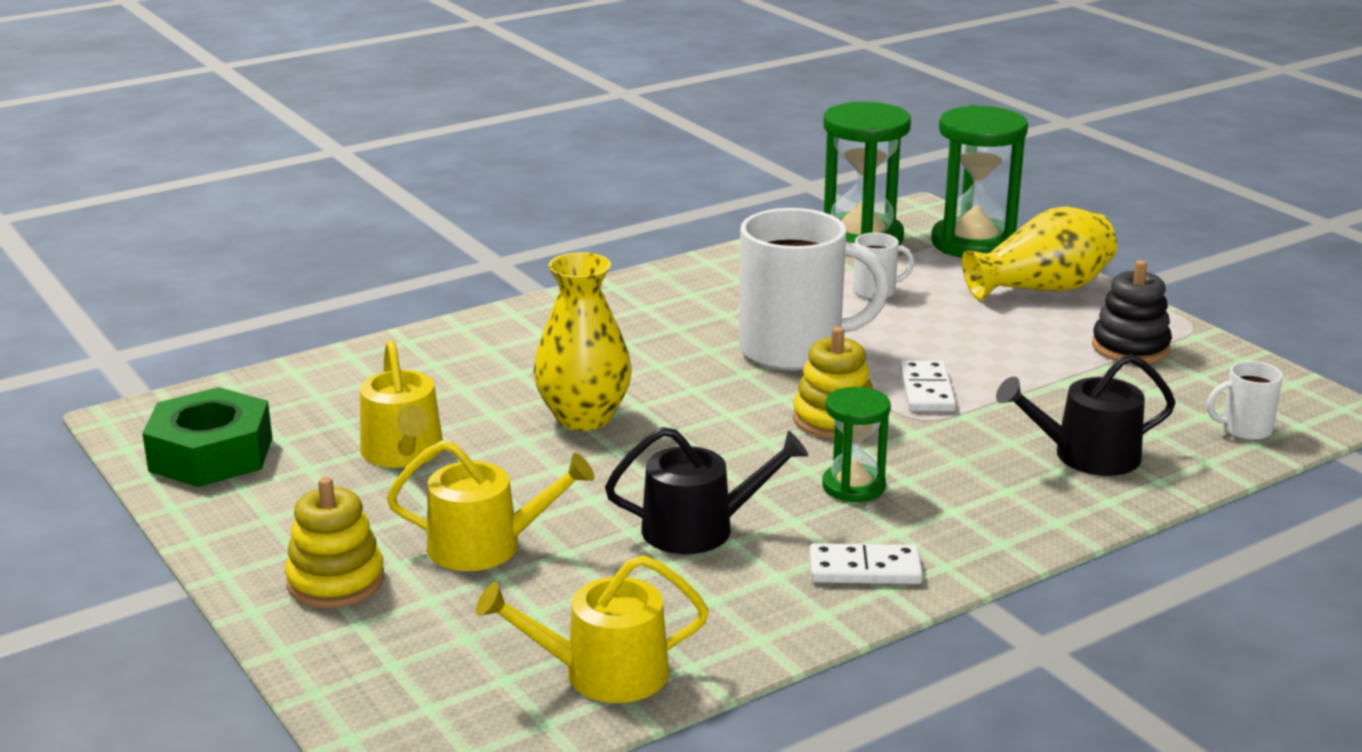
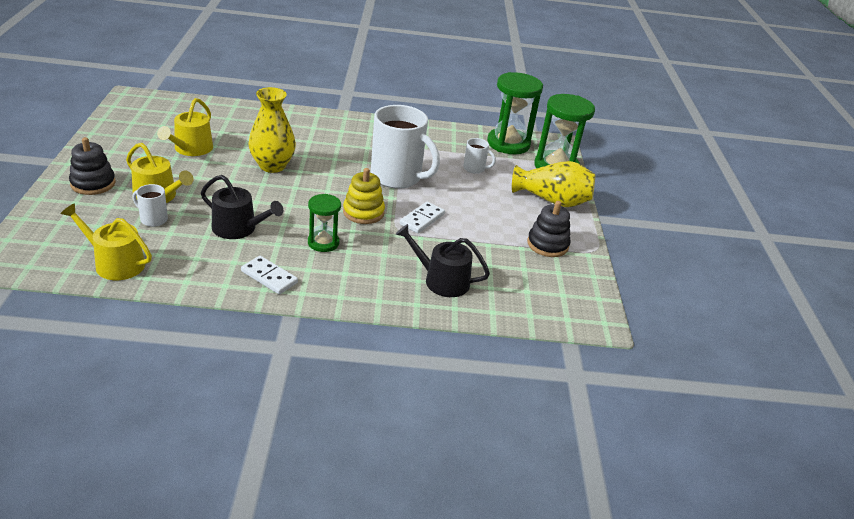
camera: 30 degrees right, 10 degrees up
green nut [142,387,272,487] -> none
yellow stacking toy [285,477,385,608] -> black stacking toy [69,137,116,195]
white mug [1207,361,1283,440] -> white mug moved to [133,184,168,227]

